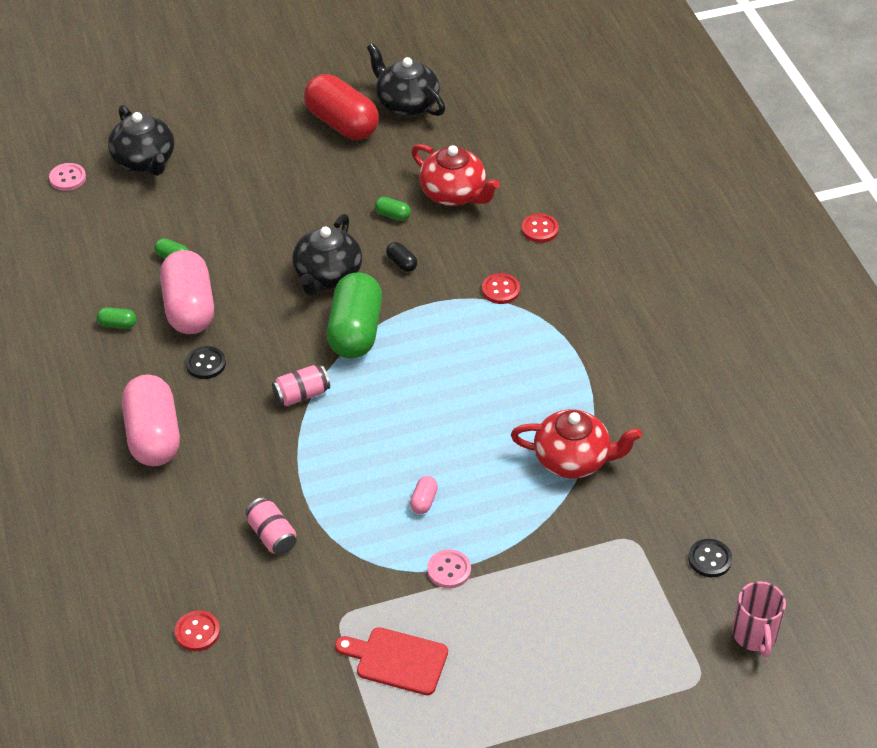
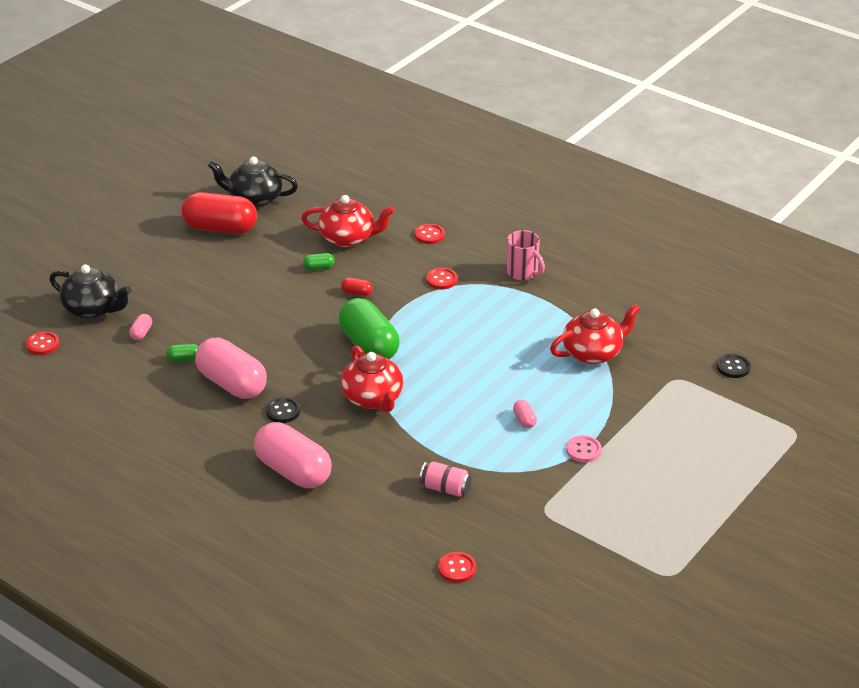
camera: 35 degrees left, 10 degrees down
pink button [49,163,86,191] -> red button [26,331,59,355]
green capsule [97,307,137,329] -> none
pink can [272,365,330,406] -> red teapot [341,345,403,413]
black teapot [292,214,362,296] -> none
red cutting board [335,627,448,695] -> none
black capsule [386,242,417,272] -> red capsule [341,278,373,296]
pink mug [732,581,786,657] -> pink mug moved to [506,230,545,280]
none -> pink capsule [129,314,152,340]

